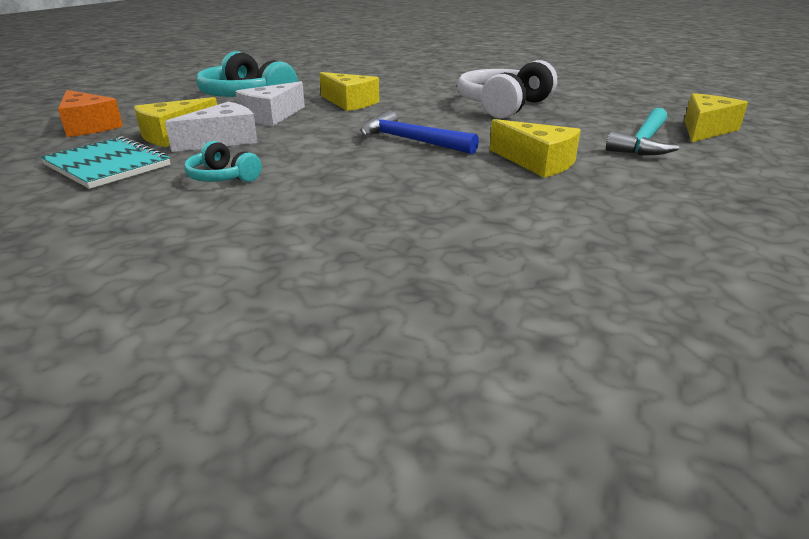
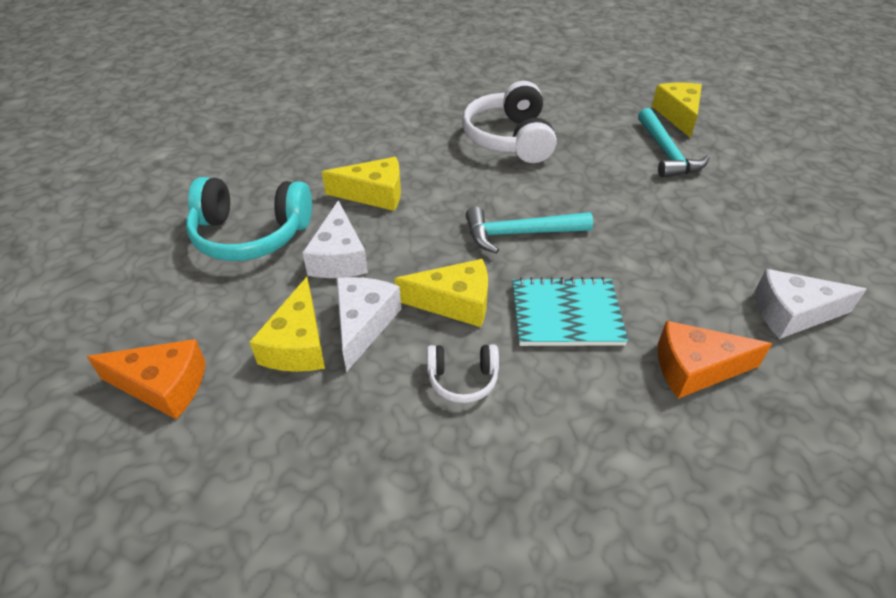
camera: 40 degrees left, 15 degrees up
turquoise notebook [40,136,171,189] -> turquoise notebook moved to [512,277,628,346]
turquoise headphones [184,141,262,182] -> white headphones [427,344,499,403]
blue hammer [361,110,479,154] -> turquoise hammer [466,206,593,254]
yellow cheese [490,119,581,178] -> yellow cheese moved to [395,259,488,327]
none -> orange cheese [658,321,772,399]
none -> white cheese [755,269,867,339]

